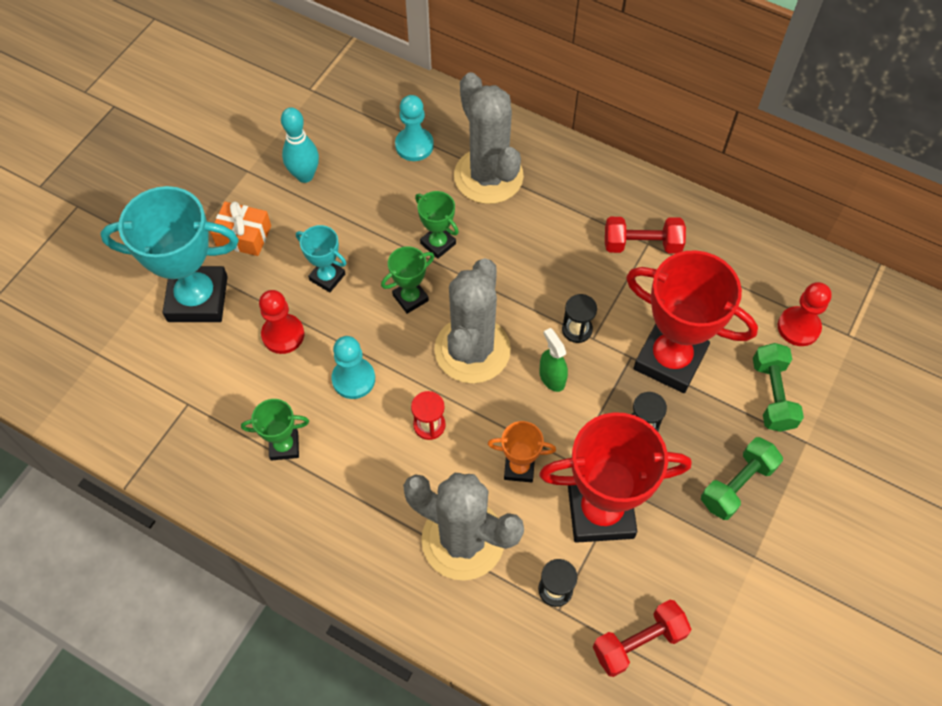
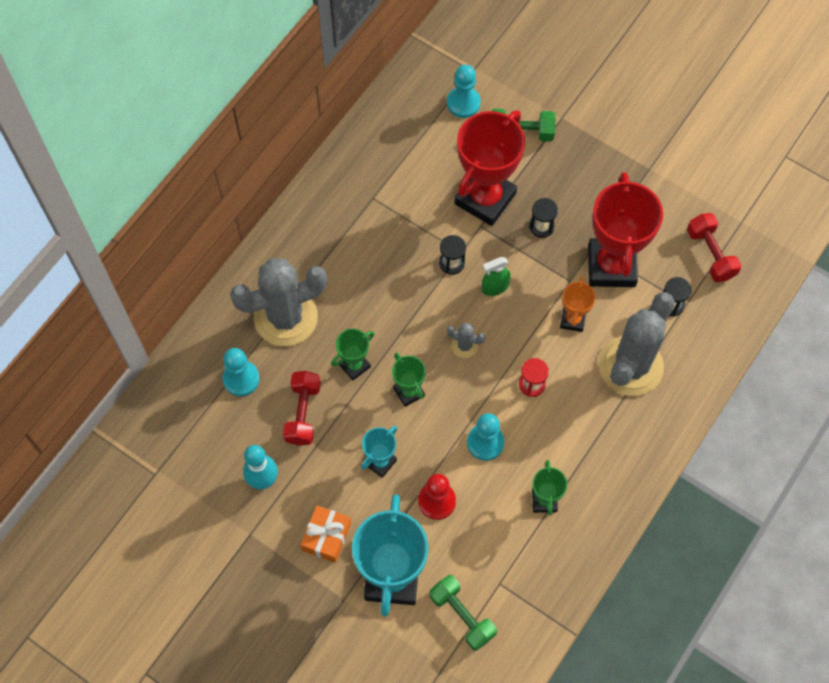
camera: 85 degrees left, 5 degrees up
grey cactus [434,258,511,384] -> grey cactus [447,323,485,358], size x0.42
red dumbbell [605,217,686,254] -> red dumbbell moved to [283,371,321,446]
green dumbbell [701,437,783,520] -> green dumbbell moved to [430,575,497,651]
red pawn [778,282,832,346] -> turquoise pawn [447,65,481,118]

